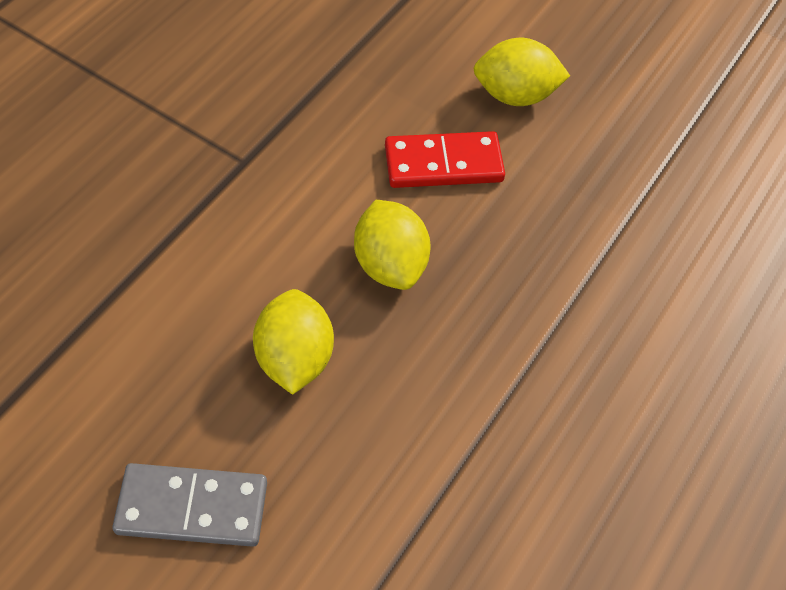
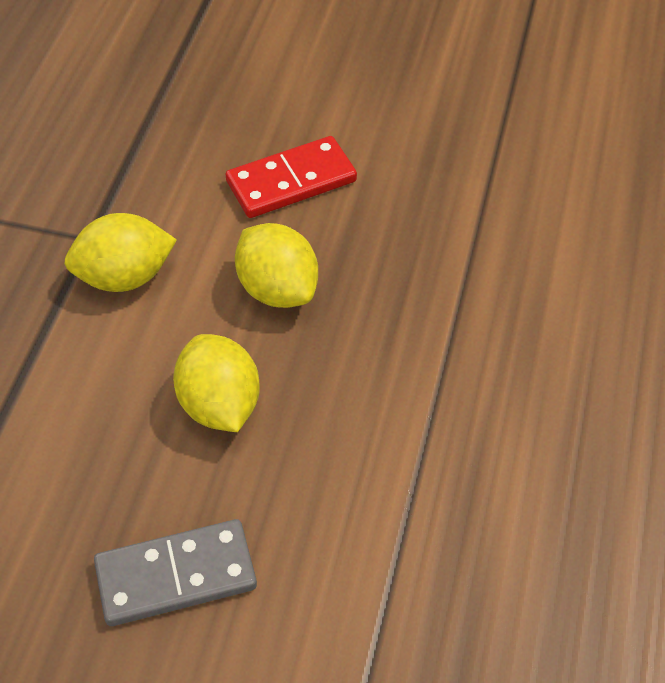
camera: 15 degrees left, 5 degrees down
yellow lemon [473,38,570,106] -> yellow lemon moved to [64,213,177,292]

